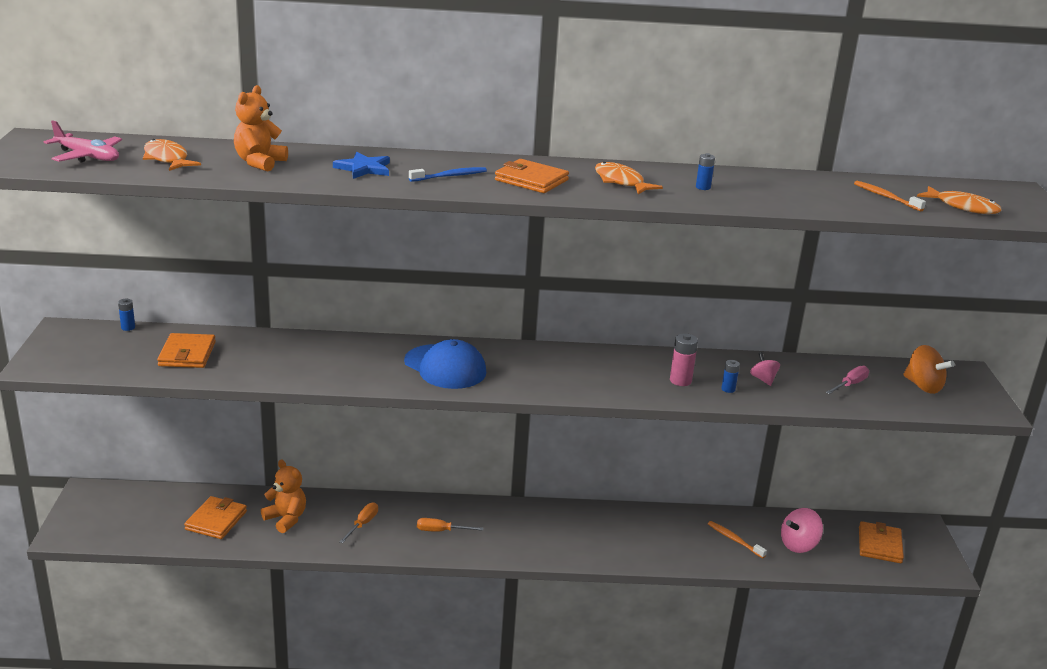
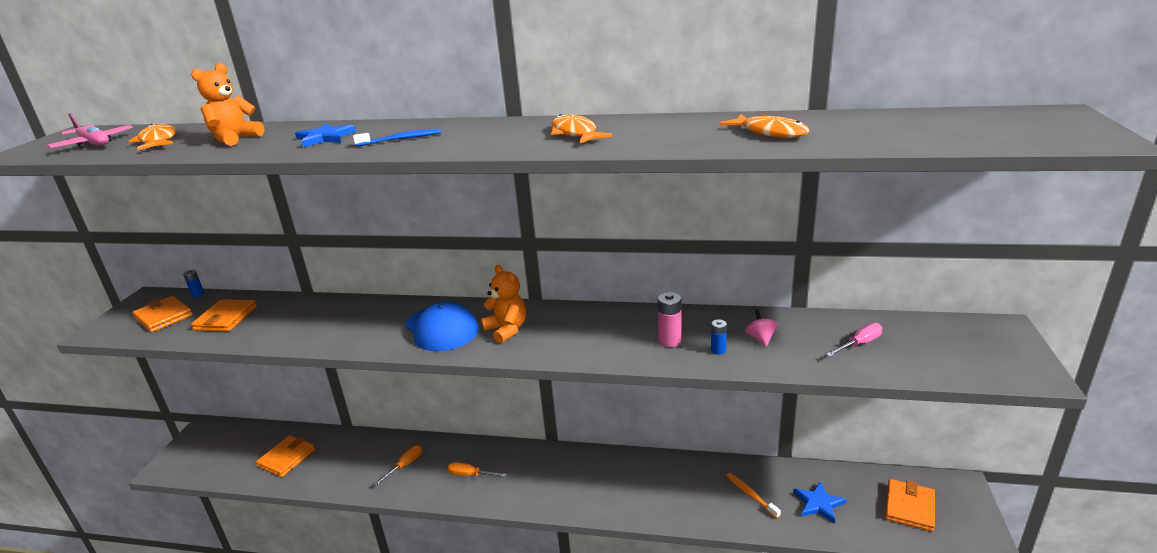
camera: 15 degrees right, 0 degrees up
orange teddy bear [261,460,306,533] -> orange teddy bear moved to [481,265,526,343]
orange wallet [495,159,569,193] -> orange wallet moved to [132,296,193,332]
blue battery [696,153,715,190] -> none
pink spinning top [781,508,823,553] -> blue star [793,481,847,524]
orange toothbrush [854,181,926,211] -> none
orange spinning top [903,345,955,394] -> none
orange fish [917,186,1001,214] -> orange fish moved to [719,114,810,138]

